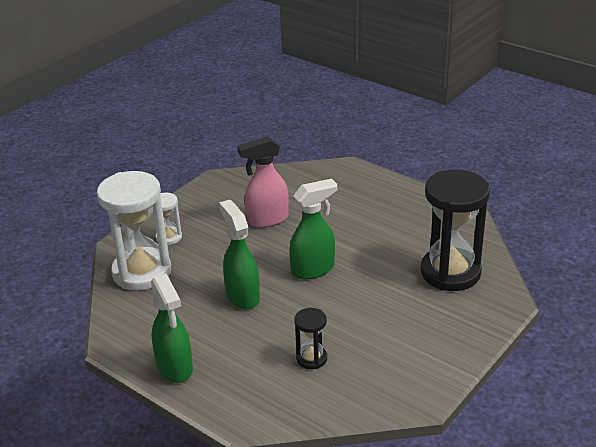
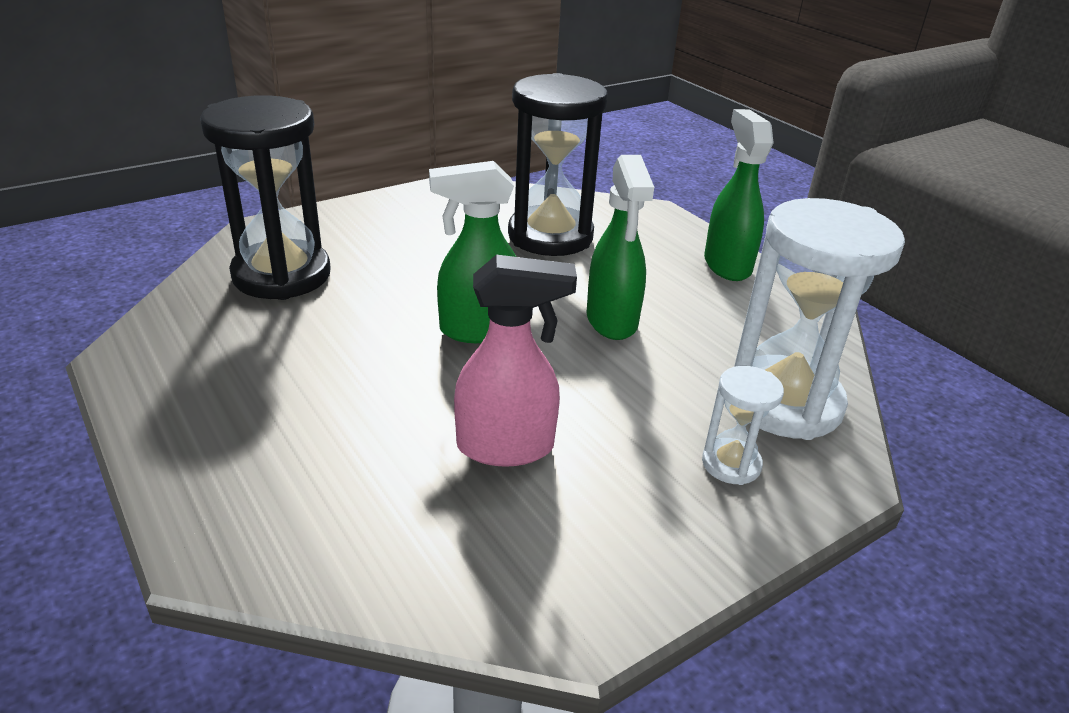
camera: 165 degrees left, 0 degrees up
black hourglass [294,308,327,369] -> black hourglass [508,73,608,256], size x2.13

